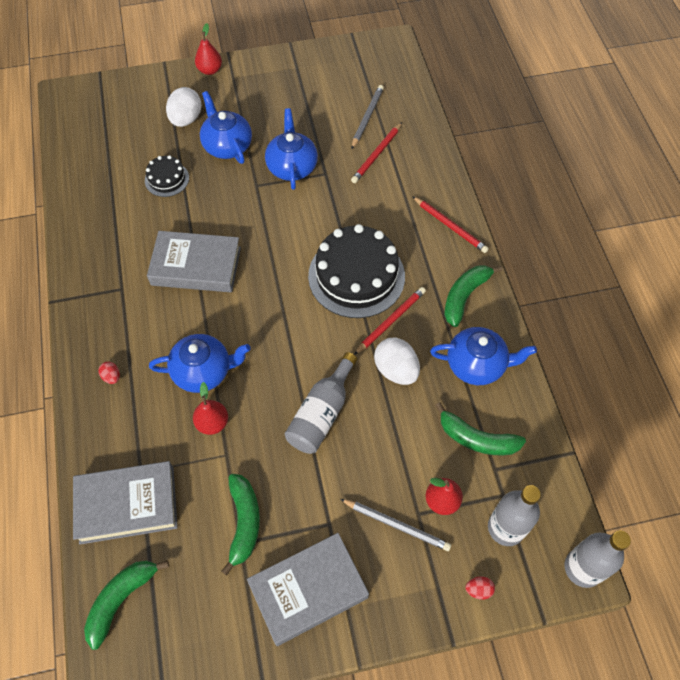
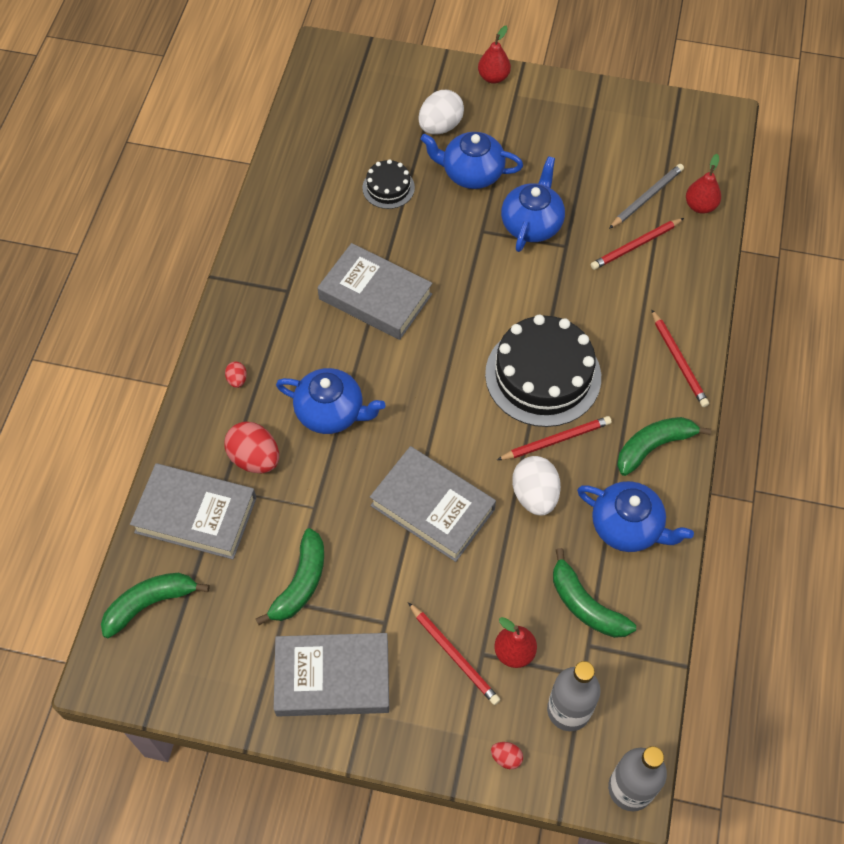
camera: 25 degrees right, 0 degrees up
red pear [193,382,228,435] -> red pear moved to [686,154,721,214]
blue teapot [200,91,252,164] -> blue teapot turned 75 degrees counterclockwise [421,132,523,189]
grey bottle [285,352,357,454] -> grey book [370,446,496,562]
grey pencil [340,499,451,551] -> red pencil [408,602,500,705]
none -> red egg [224,422,279,473]

